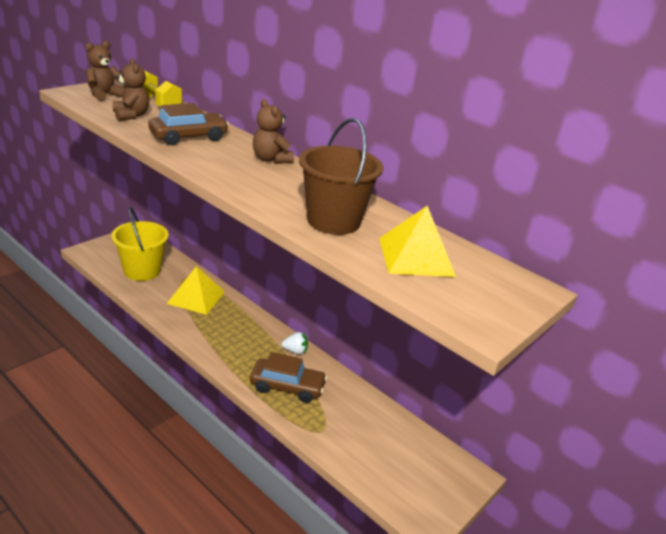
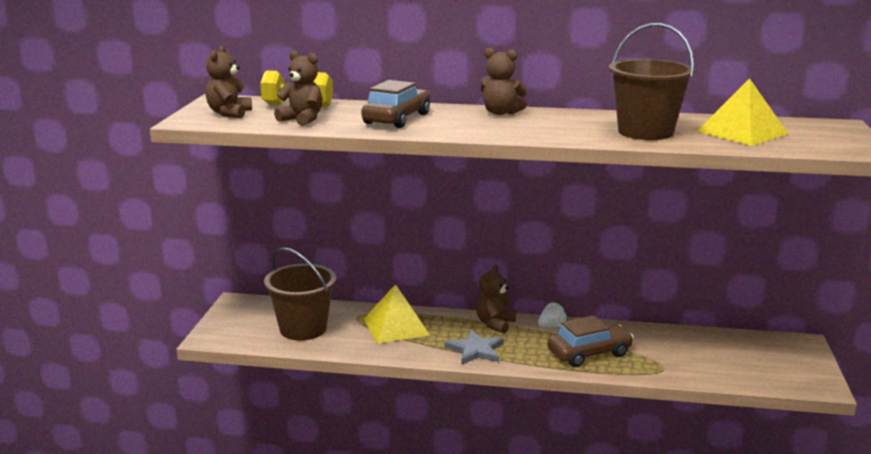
camera: 30 degrees left, 10 degrees down
yellow bucket [111,207,169,281] -> brown bucket [264,247,336,340]
none -> grey star [445,330,504,365]
none -> brown teddy bear [476,265,516,333]

